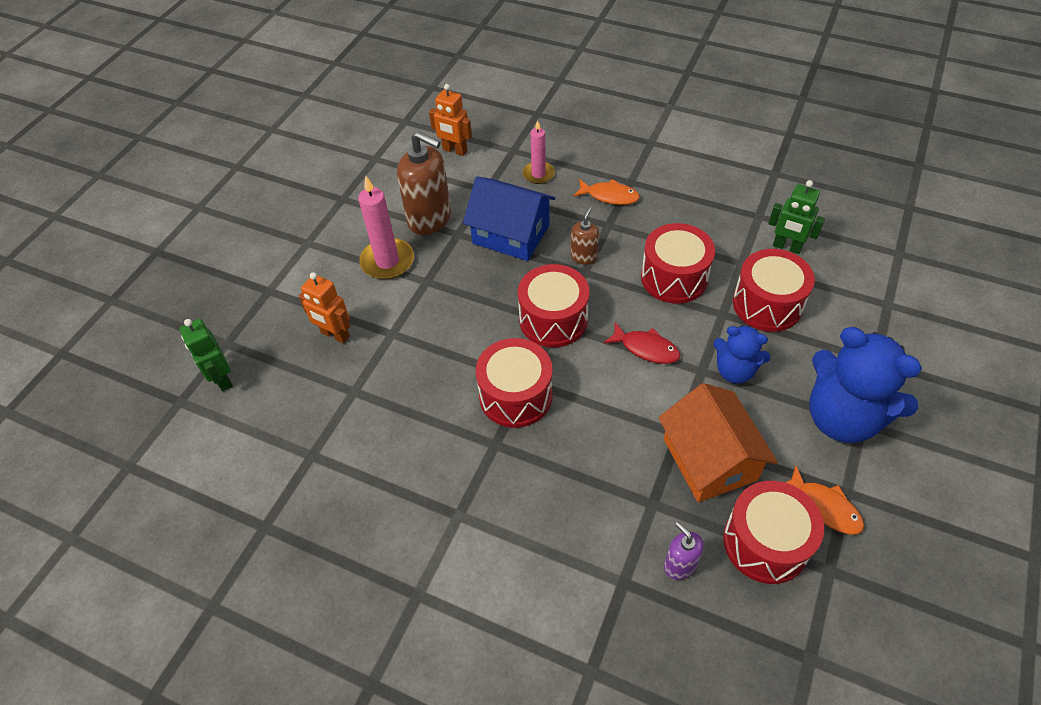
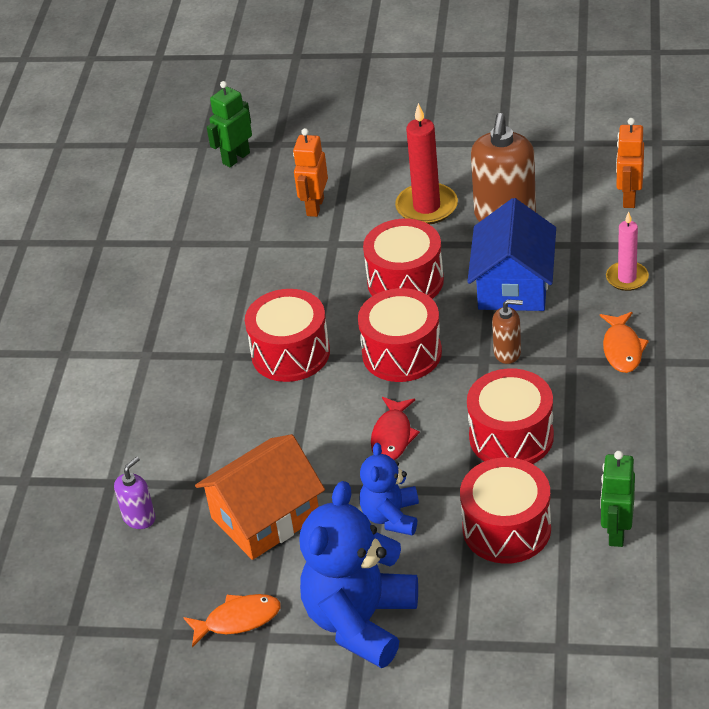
camera: 75 degrees right, 10 degrees down
pink candle [358,176,414,280] -> red candle [395,103,458,225]
red drum [723,481,824,584] -> red drum moved to [363,219,444,299]
orange fish [785,466,864,535] -> orange fish turned 135 degrees counterclockwise [183,594,281,647]

